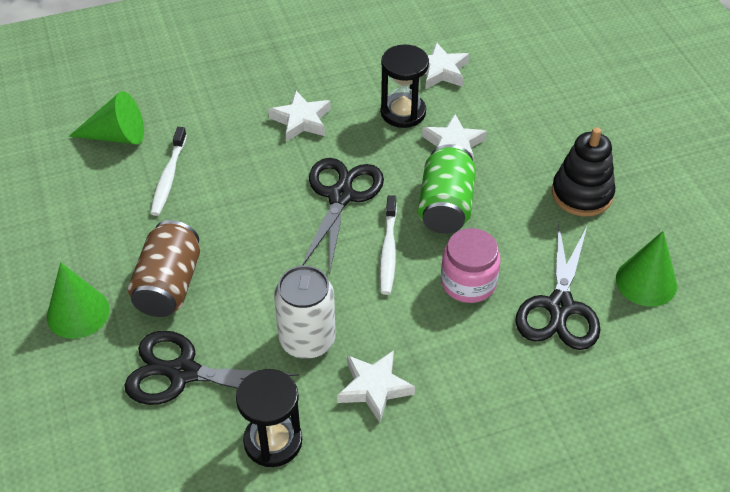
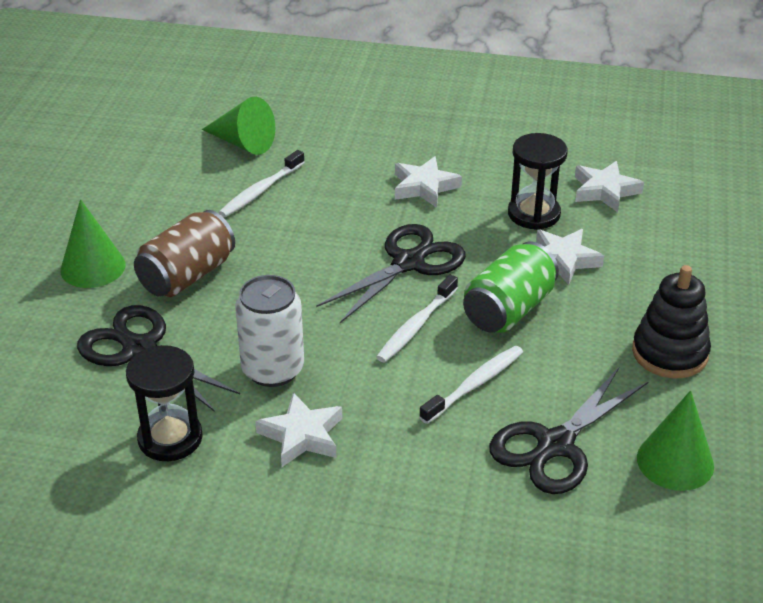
camera: 30 degrees right, 10 degrees down
pink jar [441,228,501,303] -> white toothbrush [419,346,523,424]

